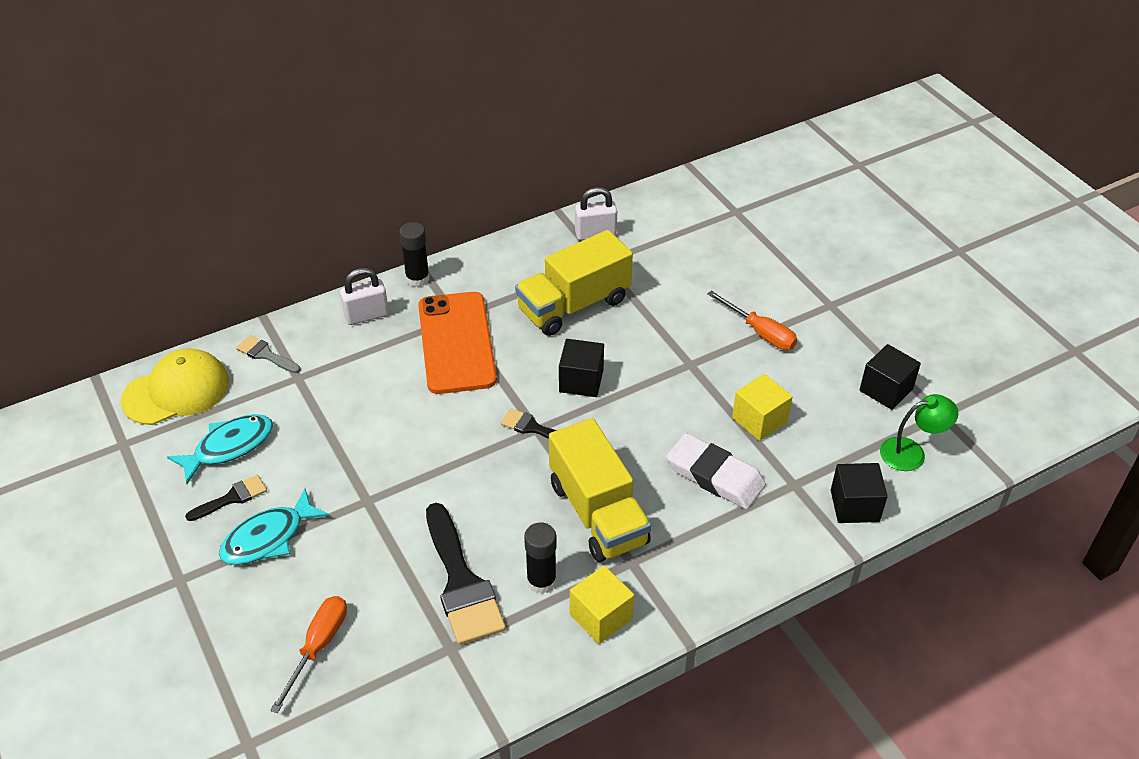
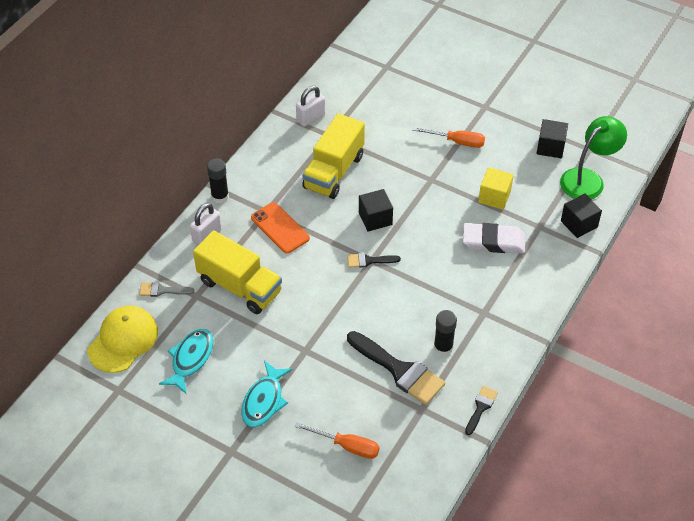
camera: 30 degrees left, 5 degrees up
black brush [185,475,267,521] -> black brush moved to [465,386,498,435]
orange screwdriver [270,596,347,713] -> orange screwdriver turned 120 degrees clockwise [295,422,380,459]
orange phone [418,292,497,394] -> orange phone [251,202,310,253], size x0.66
yellow truck [549,418,651,562] -> yellow truck moved to [193,231,282,314]
yellow cube [570,566,634,644] -> none
green lamp [880,394,958,471] -> green lamp [560,116,627,199], size x1.53

